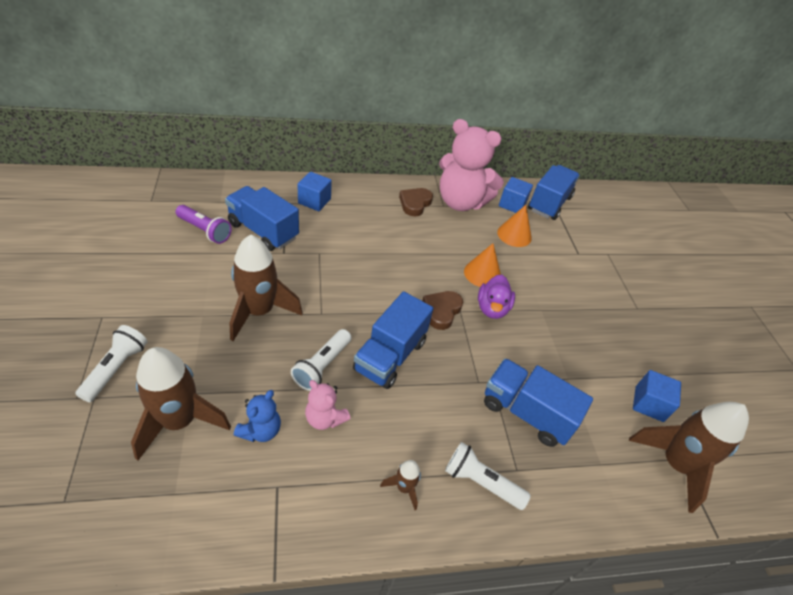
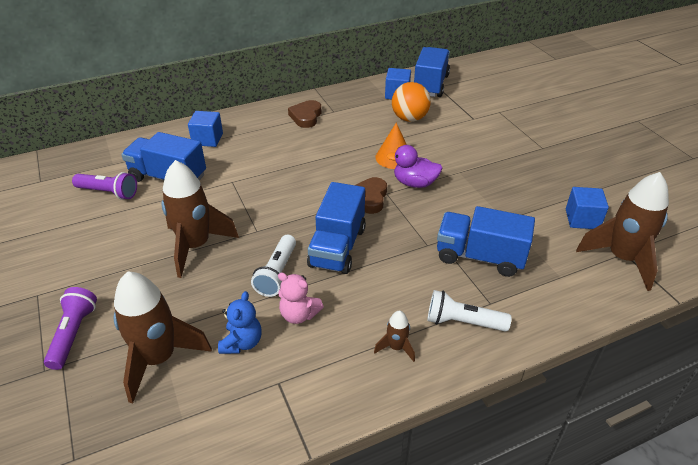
camera: 10 degrees left, 5 degrees down
white flashlight [75,325,147,402] -> purple flashlight [44,287,97,370]
pink teddy bear [439,119,504,211] -> none
purple duck [478,275,515,319] -> purple duck turned 105 degrees clockwise [386,145,443,188]
orange cone [497,205,532,247] -> orange ball [392,82,431,122]

